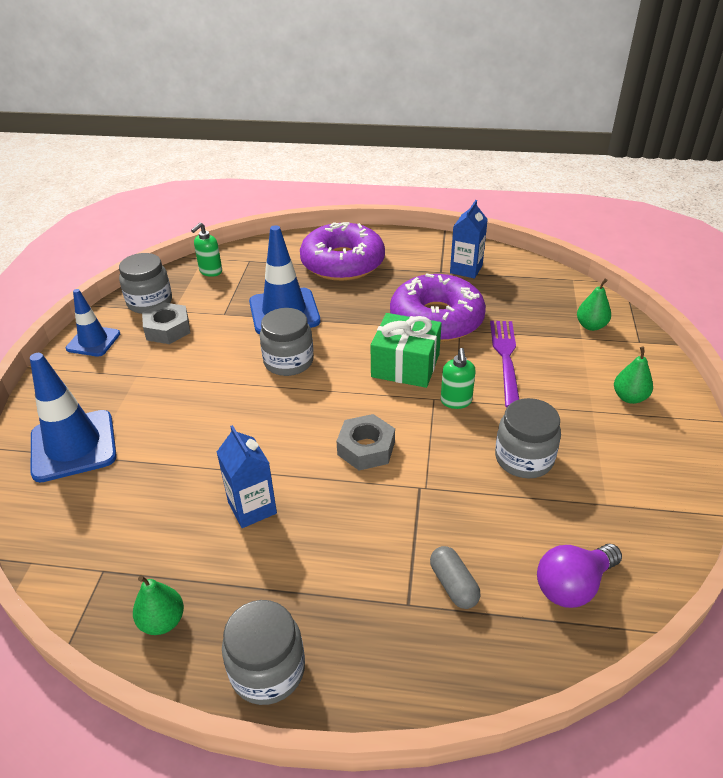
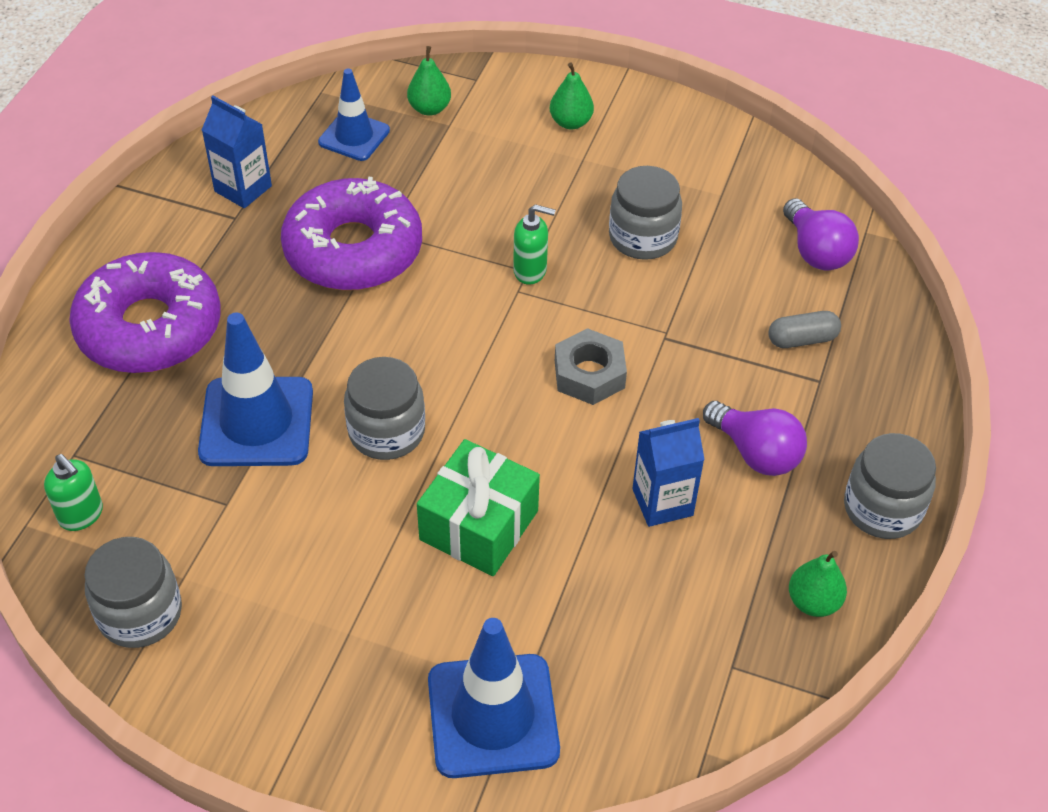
camera: 80 degrees left, 10 degrees up
blue traffic cone [66,289,120,357] -> blue traffic cone moved to [318,69,390,161]
grey nut [142,302,190,344] -> none
green gift [371,313,442,388] -> green gift moved to [417,439,540,576]
purple fork [490,321,520,407] -> none
none -> purple light bulb [703,401,807,476]

